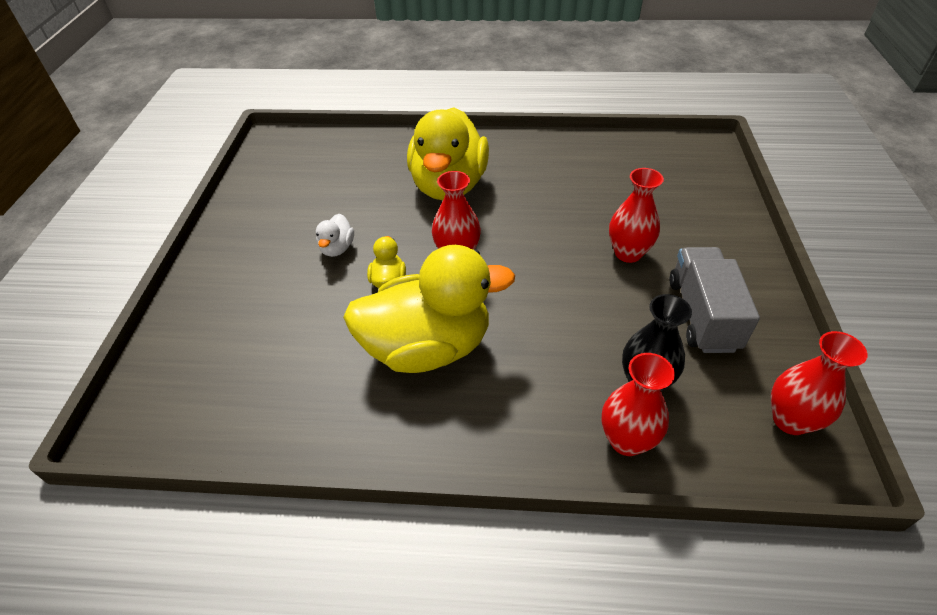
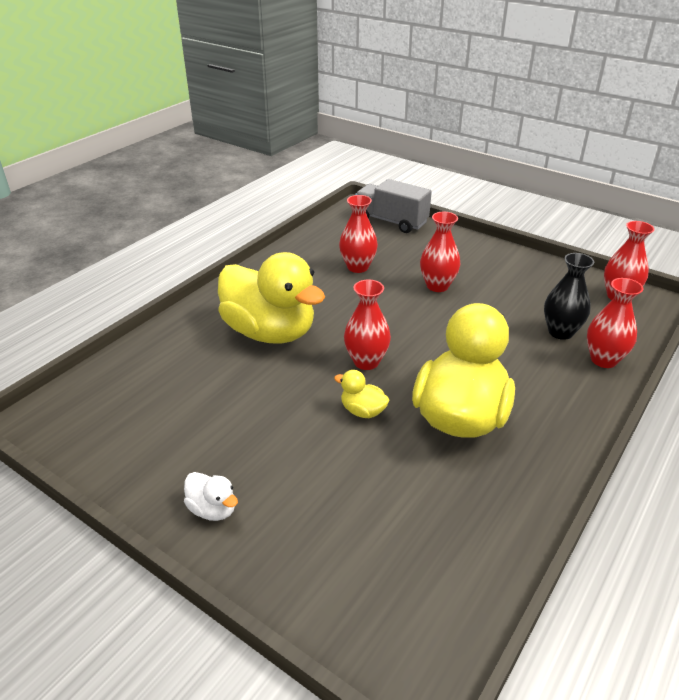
camera: 60 degrees left, 10 degrees down
white duck [316,214,354,257] -> white duck moved to [184,472,238,521]
grey truck [669,247,760,353] -> grey truck moved to [355,179,432,233]
none -> red vase [339,195,378,273]

